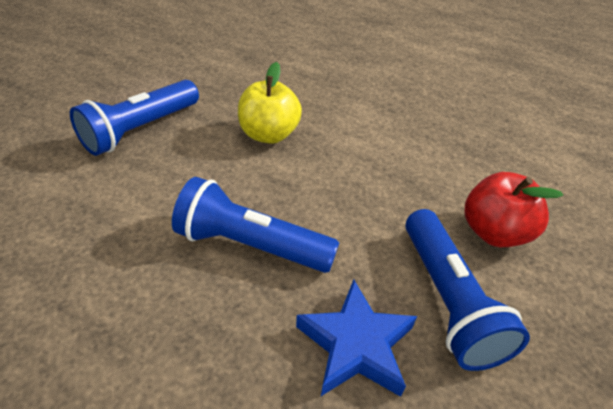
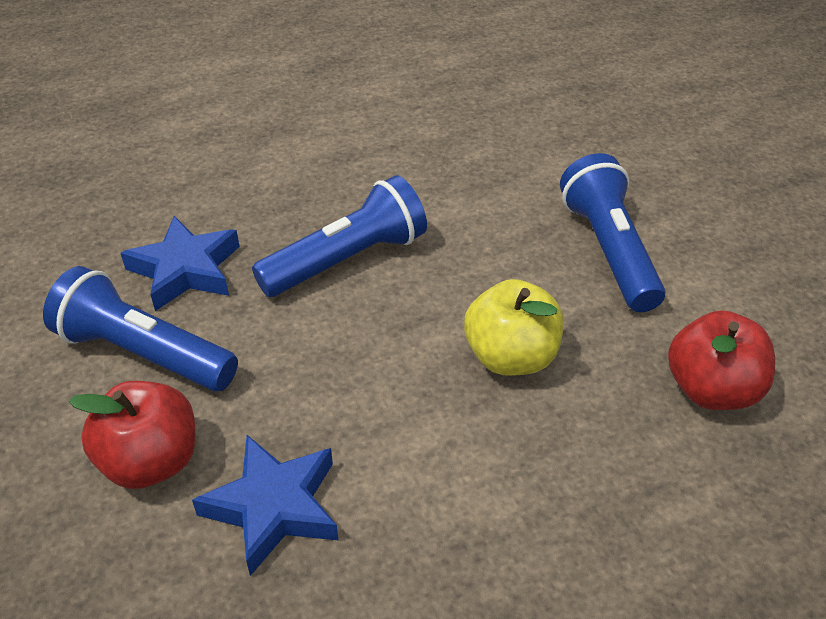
camera: 130 degrees right, 0 degrees up
none -> blue star [192,435,338,576]
none -> red apple [668,310,775,410]

